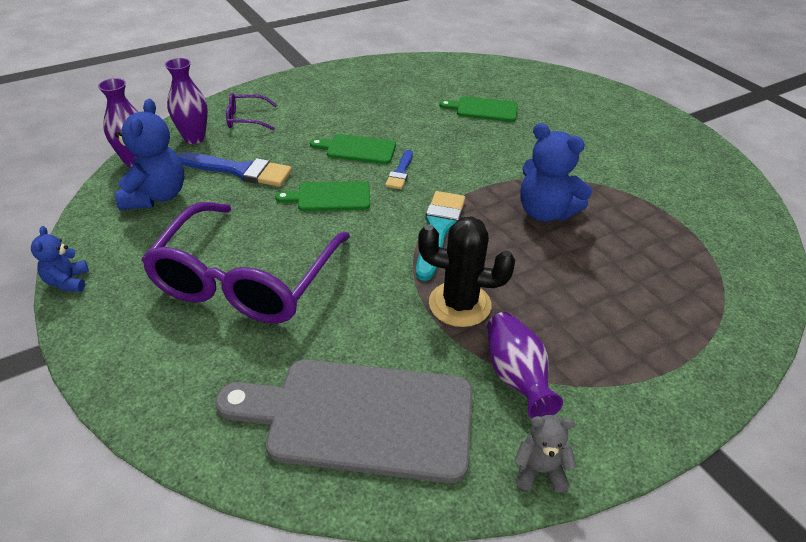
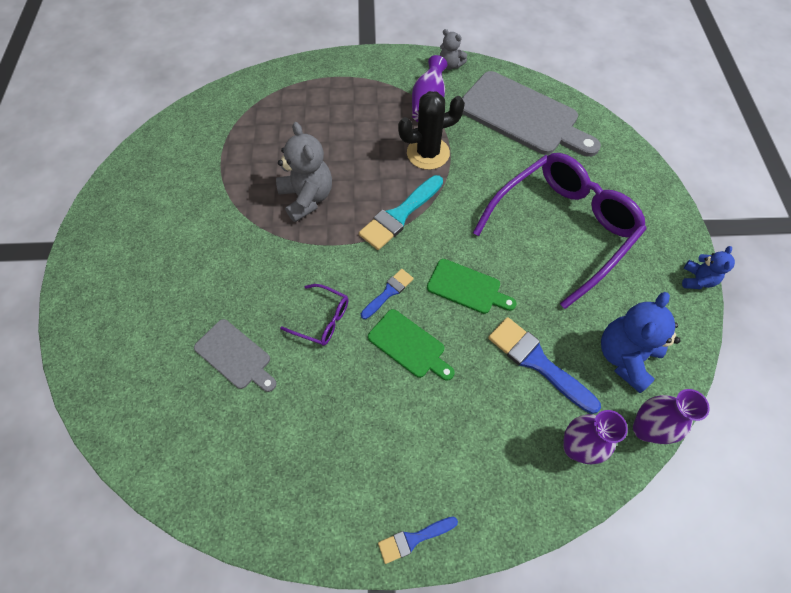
camera: 150 degrees left, 20 degrees up
purple glasses [226,93,277,131] -> purple glasses moved to [280,284,349,346]
black cactus [418,216,515,327] -> black cactus turned 60 degrees counterclockwise [398,91,465,170]
green cutting board [439,96,518,122] -> grey cutting board [194,319,277,392]
blue teddy bear [520,123,592,222] -> grey teddy bear [276,122,332,222]
none -> blue brush [378,517,458,564]

